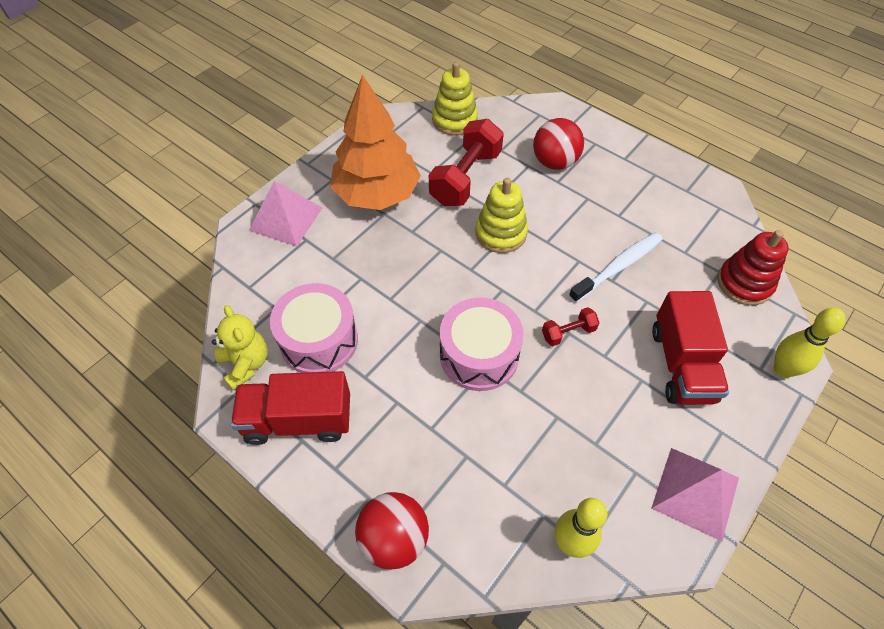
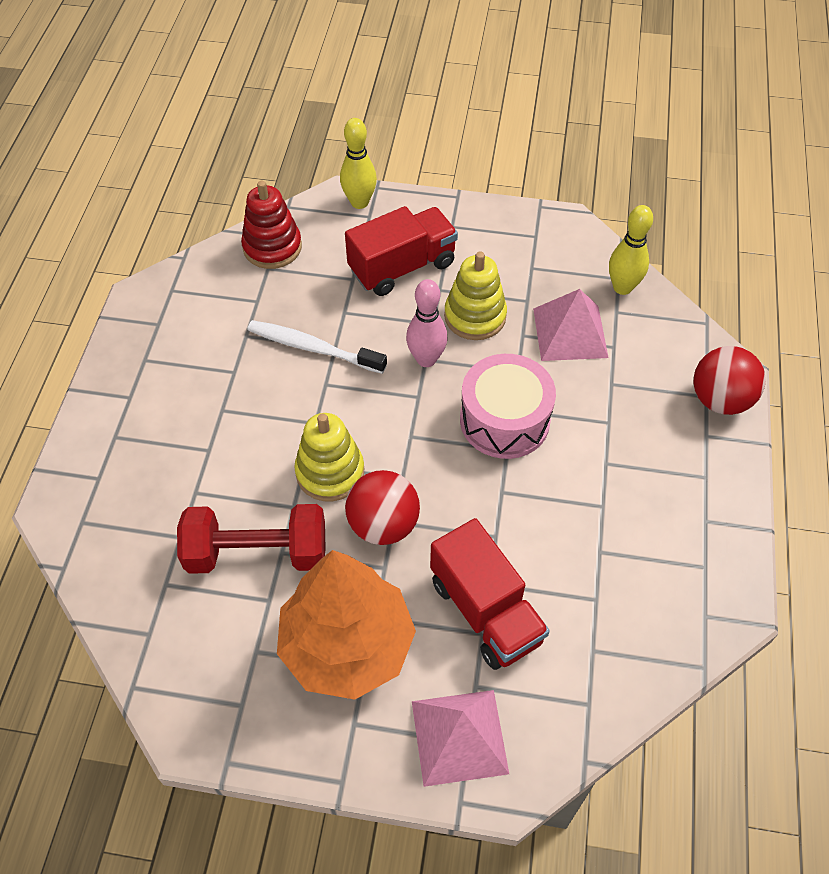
camera: 120 degrees left, 0 degrees up
yellow teddy bear [212,305,268,391] -> none
red truck [231,371,350,445] -> red truck moved to [430,518,550,670]
pink drum [270,283,358,373] -> none
yellow stacking toy [432,62,478,136] -> yellow stacking toy moved to [444,252,507,340]
red ball [533,118,584,170] -> red ball moved to [345,470,420,545]
red dumbbell [542,307,599,346] -> pink bowling pin [406,279,448,367]
pink pyramid [651,448,739,541] -> pink pyramid moved to [533,289,609,361]

